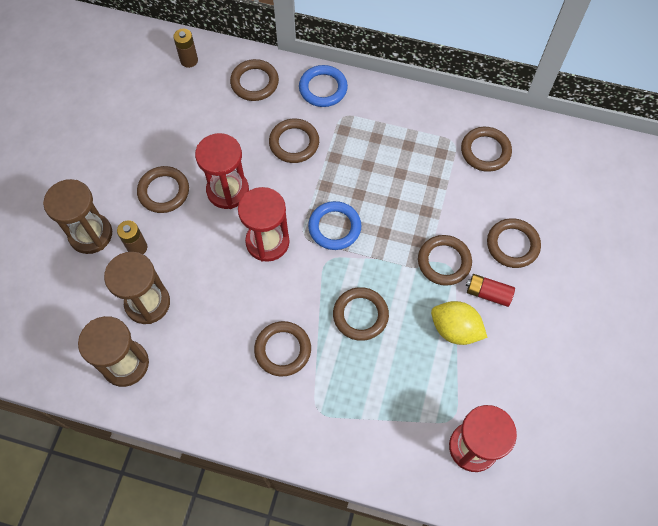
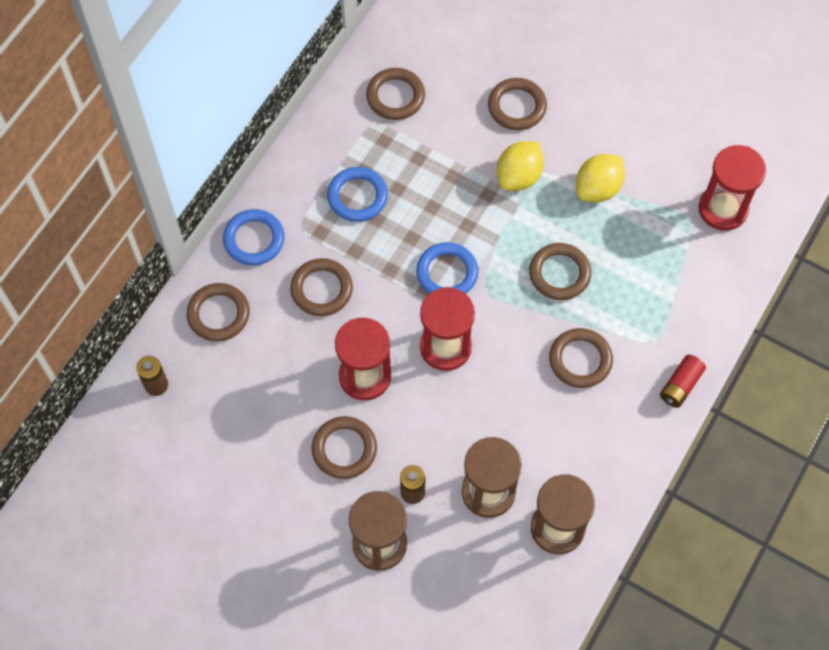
camera: 75 degrees left, 0 degrees up
brown ring [418,235,472,286] -> yellow lemon [497,141,544,191]
red battery [466,274,515,307] -> red battery moved to [660,355,706,408]
none -> blue ring [327,167,388,222]

